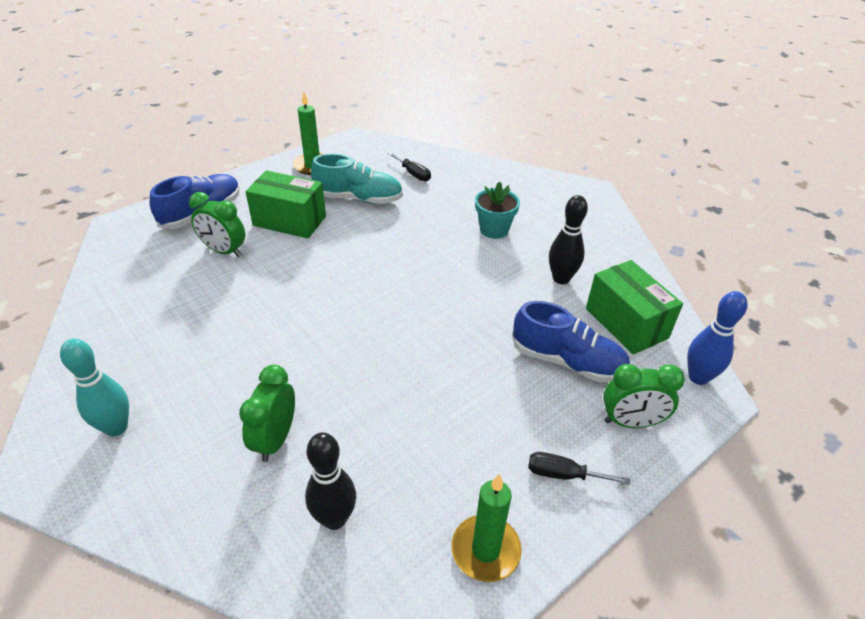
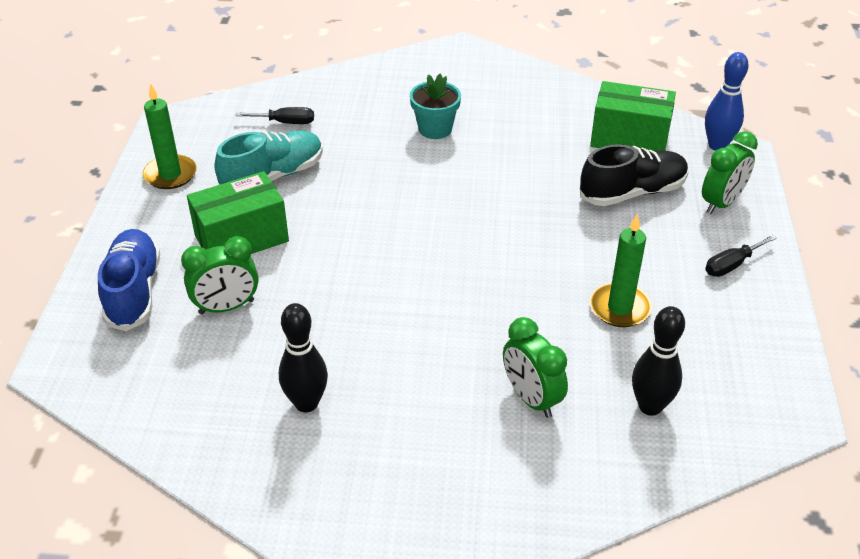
camera: 45 degrees left, 0 degrees up
turquoise bowling pin [60,339,129,437] -> none
green candle [451,474,522,582] -> green candle moved to [590,214,652,327]
blue shoe [512,301,630,382] -> black shoe [580,144,689,206]
black bowling pin [549,195,588,284] -> black bowling pin moved to [279,303,328,412]

